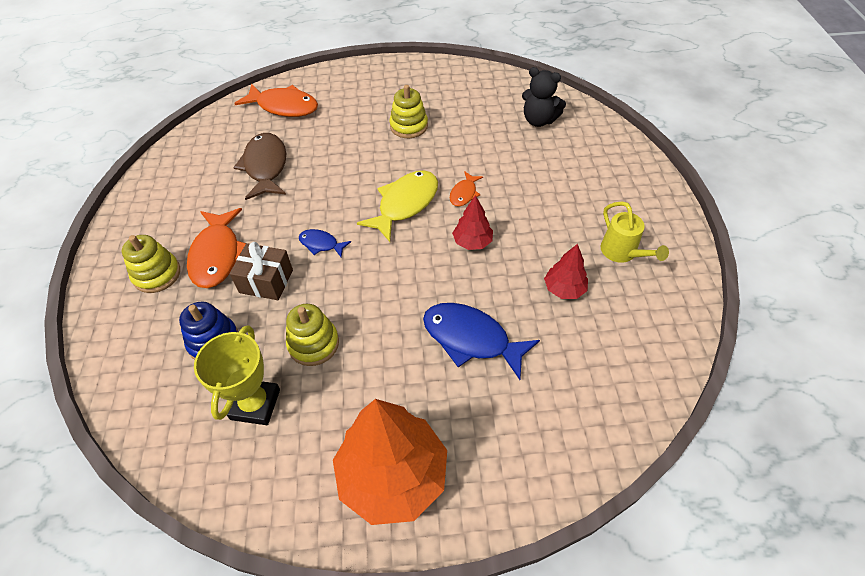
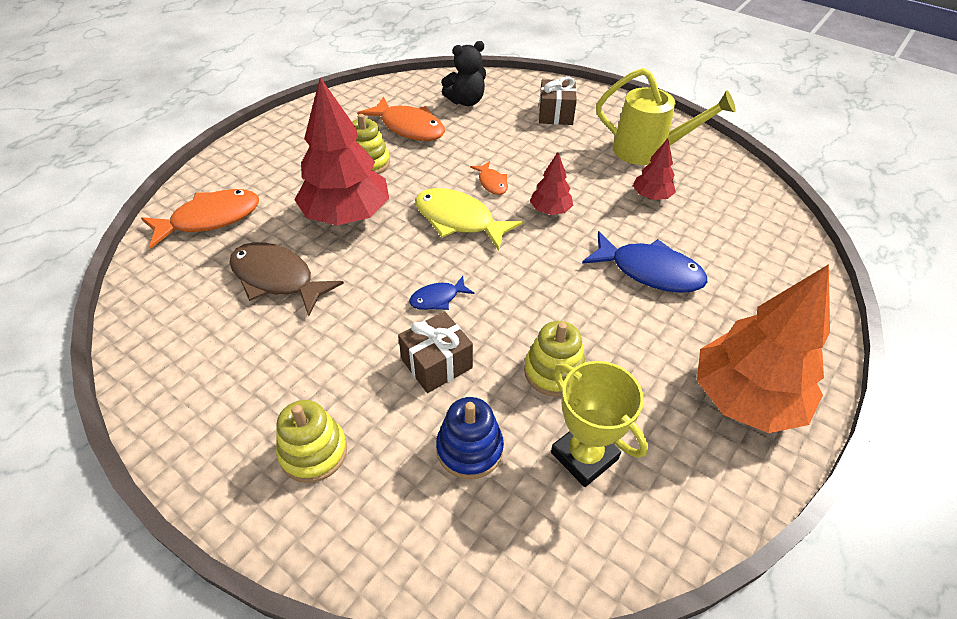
camera: 50 degrees left, 5 degrees down
orange fish [187,208,246,288] -> orange fish moved to [357,96,445,141]
yellow fish [357,170,438,242] -> yellow fish turned 45 degrees counterclockwise [415,188,523,251]
blue fish [423,303,540,380] -> blue fish turned 135 degrees counterclockwise [582,231,708,293]
yellow watering can [601,202,669,263] -> yellow watering can [596,68,736,165], size x1.58
none -> red tree [295,77,389,226]
none -> brown gift [539,76,577,125]

